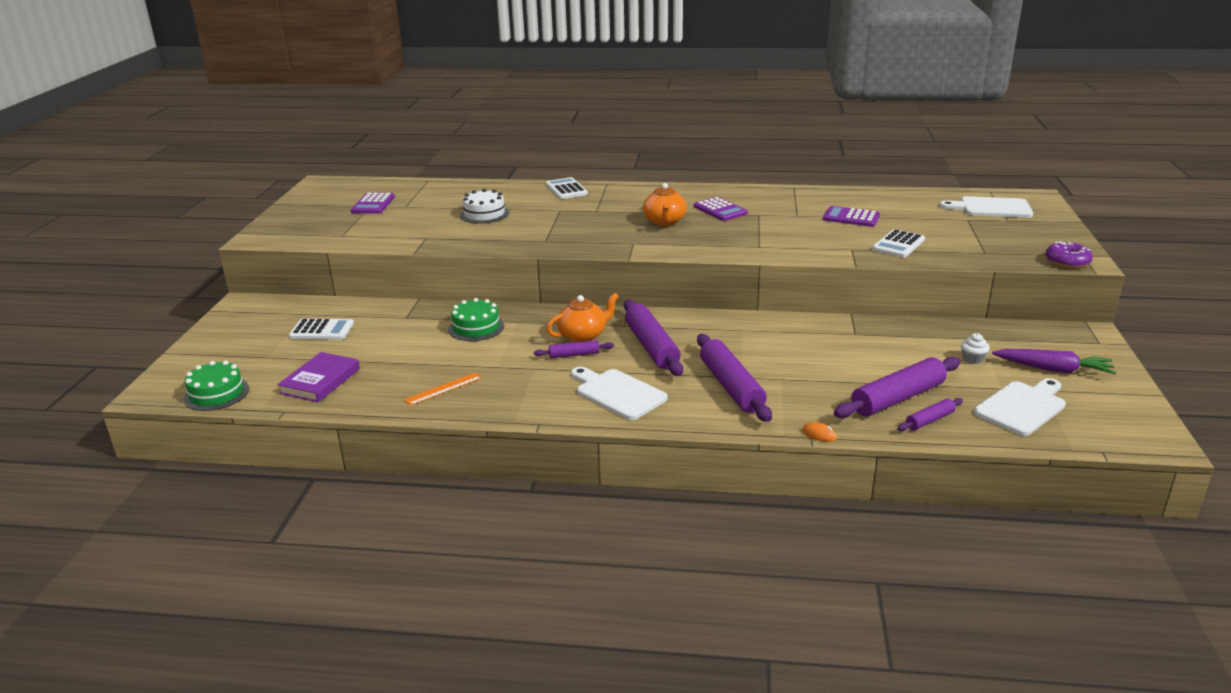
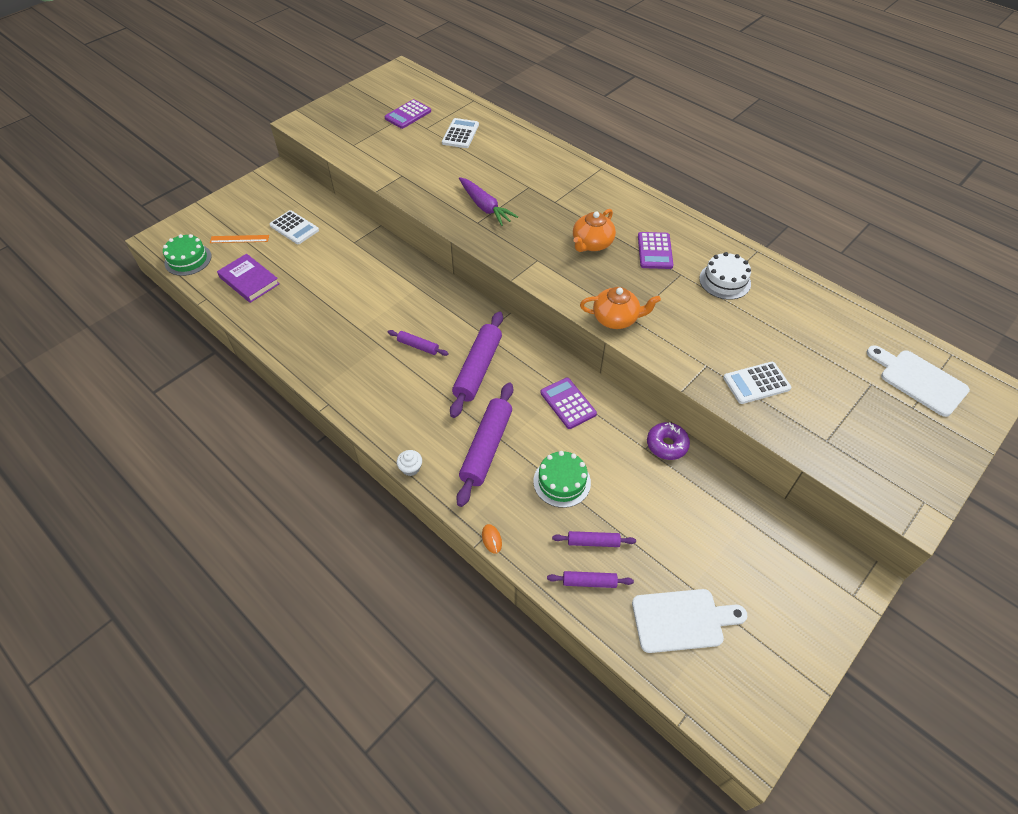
camera: 35 degrees right, 25 degrees up
purple book [277,352,360,402] -> purple book turned 75 degrees clockwise [217,254,280,303]
orange ruler [404,373,482,406] -> orange ruler moved to [210,235,269,243]
green cake [448,298,504,341] -> green cake moved to [533,451,591,508]
white cake [460,189,509,224] -> white cake moved to [699,252,751,300]
white calculator [546,177,588,199] -> white calculator moved to [442,118,479,148]
orange teapot [546,293,619,342] -> orange teapot moved to [580,287,661,329]
white cutting board [571,367,668,420] -> none
purple calculator [823,206,880,227] -> purple calculator moved to [540,377,597,429]
purple rolling pin [834,357,961,418] -> purple rolling pin [552,531,636,547], size x0.51
white cupcake [961,333,990,364] -> white cupcake moved to [397,450,422,476]
purple carrot [992,349,1116,374] -> purple carrot moved to [459,177,518,226]
purple donut [1045,241,1093,268] -> purple donut moved to [647,422,690,460]

